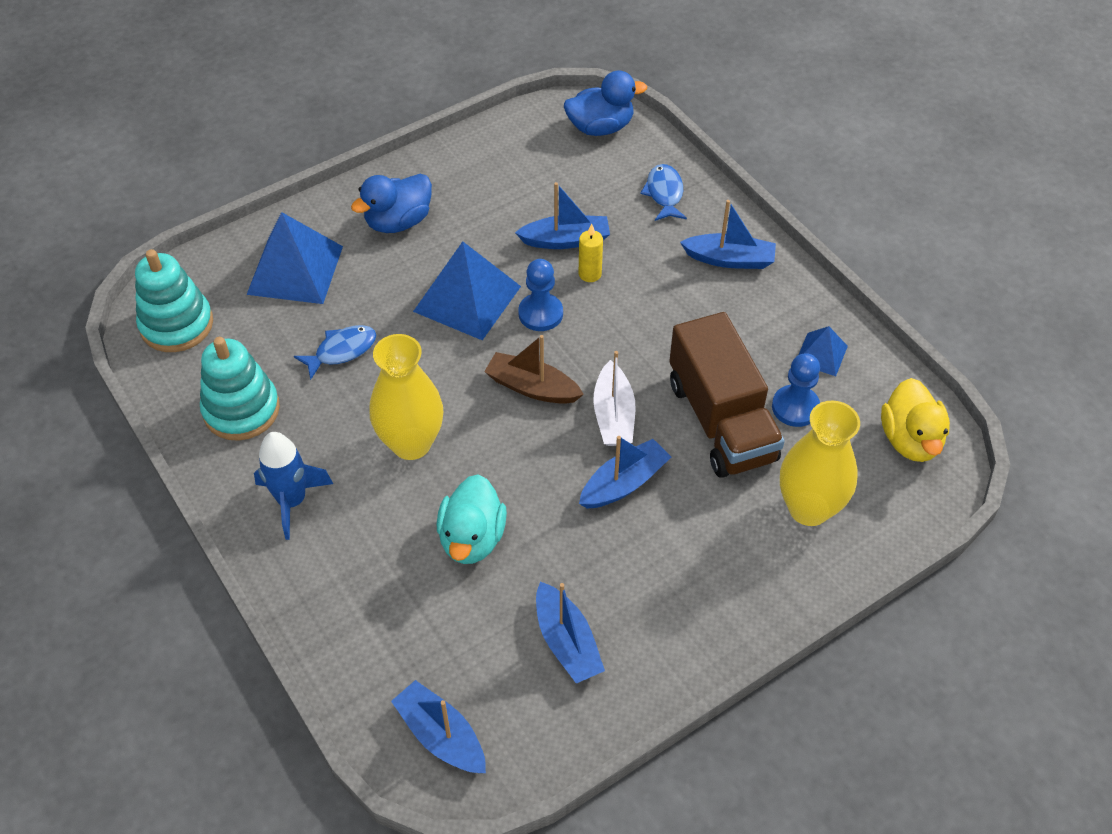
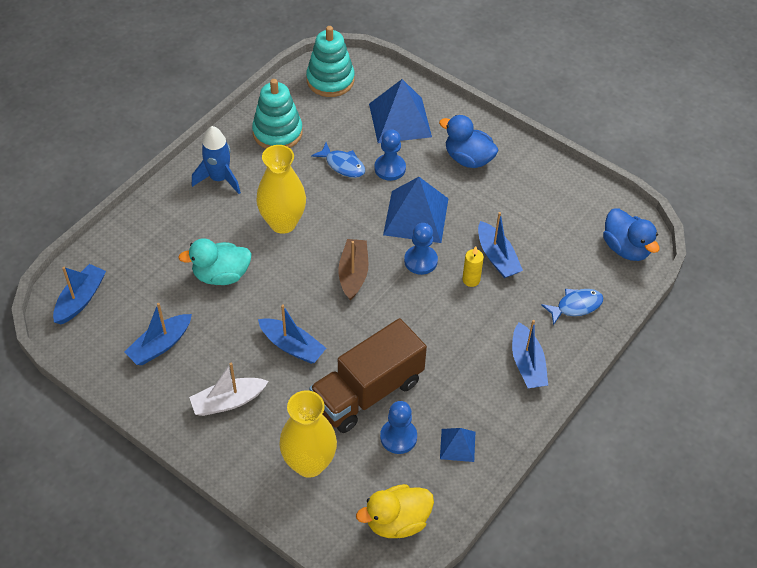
camera: 70 degrees right, 0 degrees up
white boat [593,351,636,446] -> white boat moved to [189,362,269,416]
none -> blue pawn [374,129,406,181]

